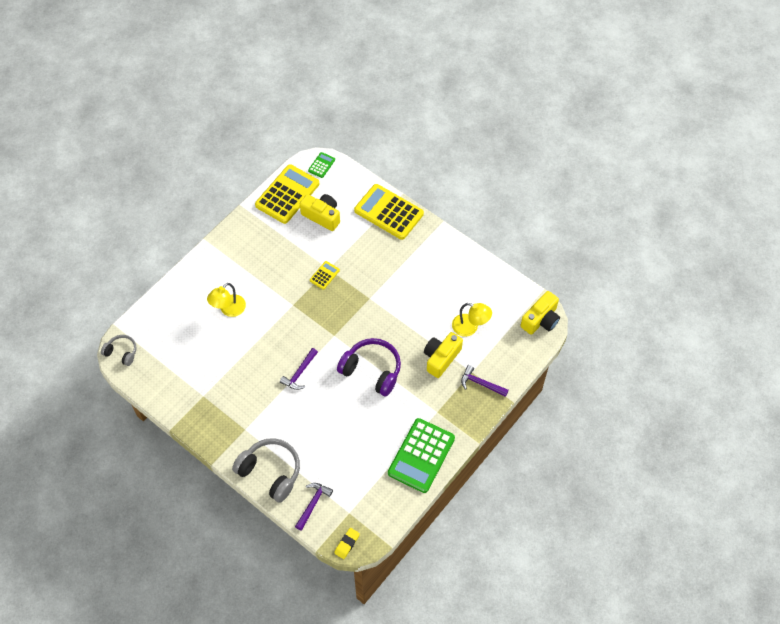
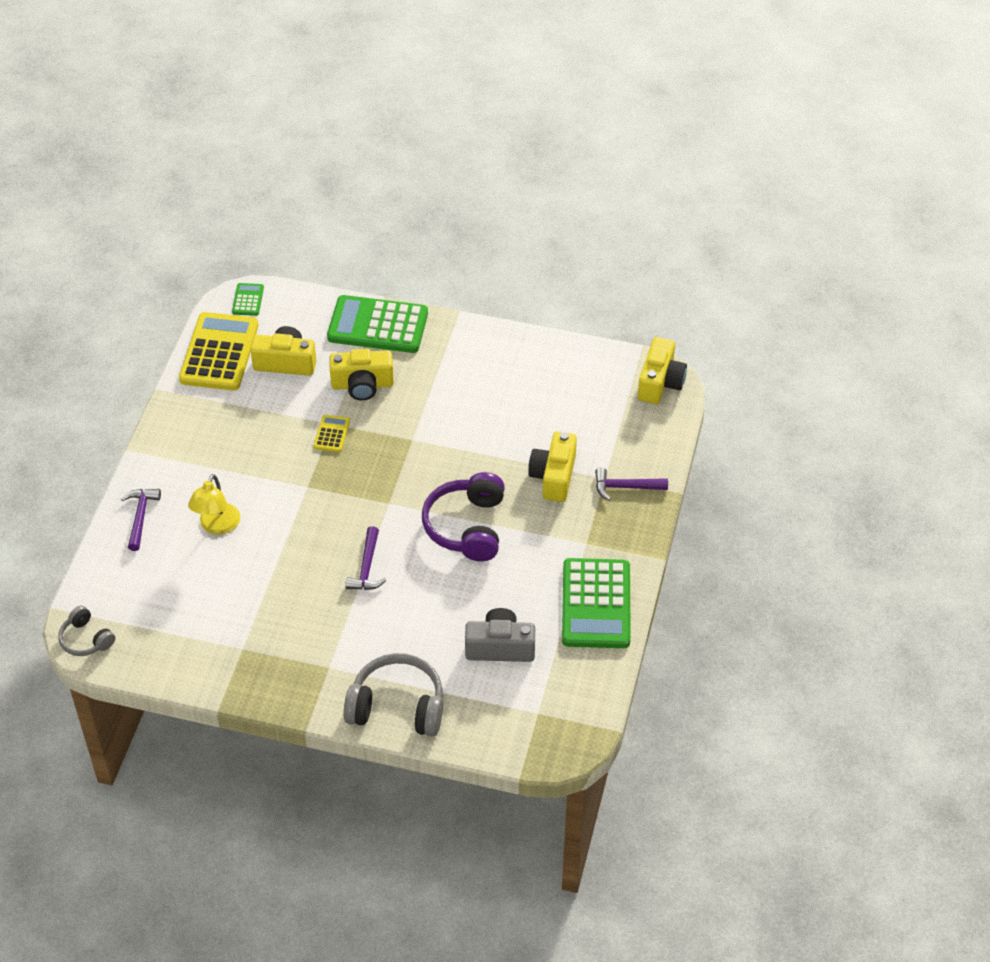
camera: 25 degrees left, 10 degrees down
grey headphones [101,335,137,366] -> grey headphones turned 135 degrees counterclockwise [58,605,115,656]
purple hammer [295,483,333,531] -> purple hammer moved to [121,489,161,551]
yellow eraser [334,528,360,559] -> none
purple headphones [337,338,401,396] -> purple headphones turned 90 degrees counterclockwise [422,472,505,561]
yellow calculator [354,184,424,240] -> green calculator [327,295,428,353]
yellow lamp [452,303,492,337] -> none
none -> yellow camera [329,349,394,400]
none -> grey camera [465,608,535,662]

